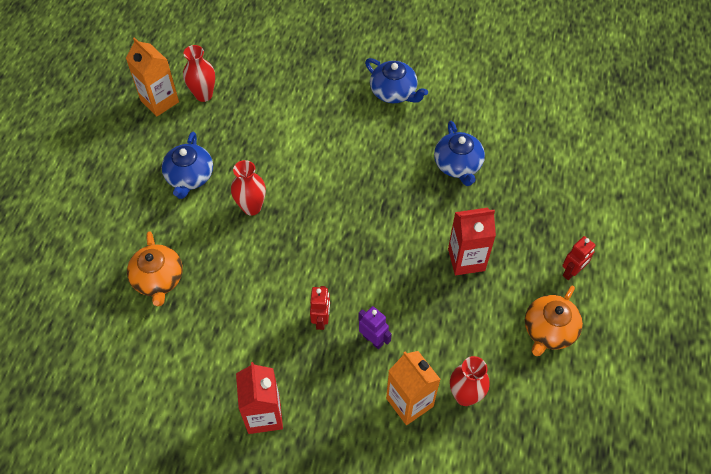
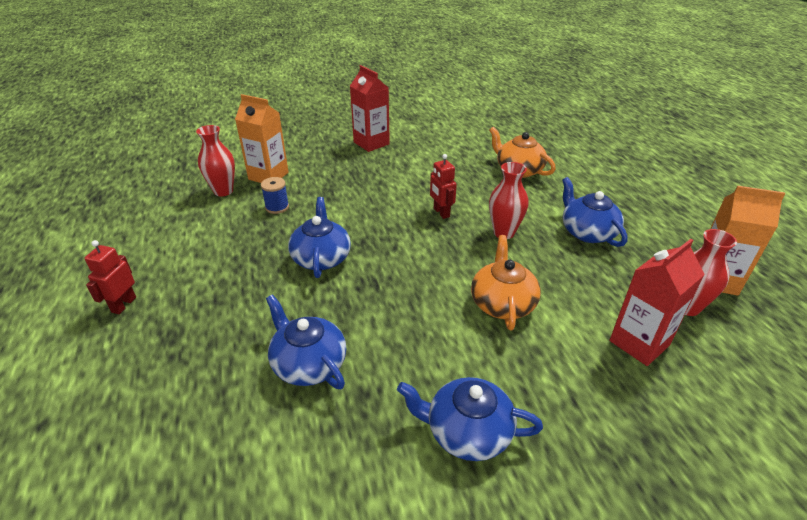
camera: 150 degrees right, 20 degrees down
red robot [310,286,330,330] -> red robot moved to [430,154,457,219]
purple robot [359,306,392,349] -> none
red carton [448,208,496,275] -> red carton moved to [609,239,705,366]
orange teapot [525,286,583,356] -> orange teapot moved to [471,235,541,330]
none -> blue spool [261,177,289,214]
none -> blue teapot [288,197,351,278]

